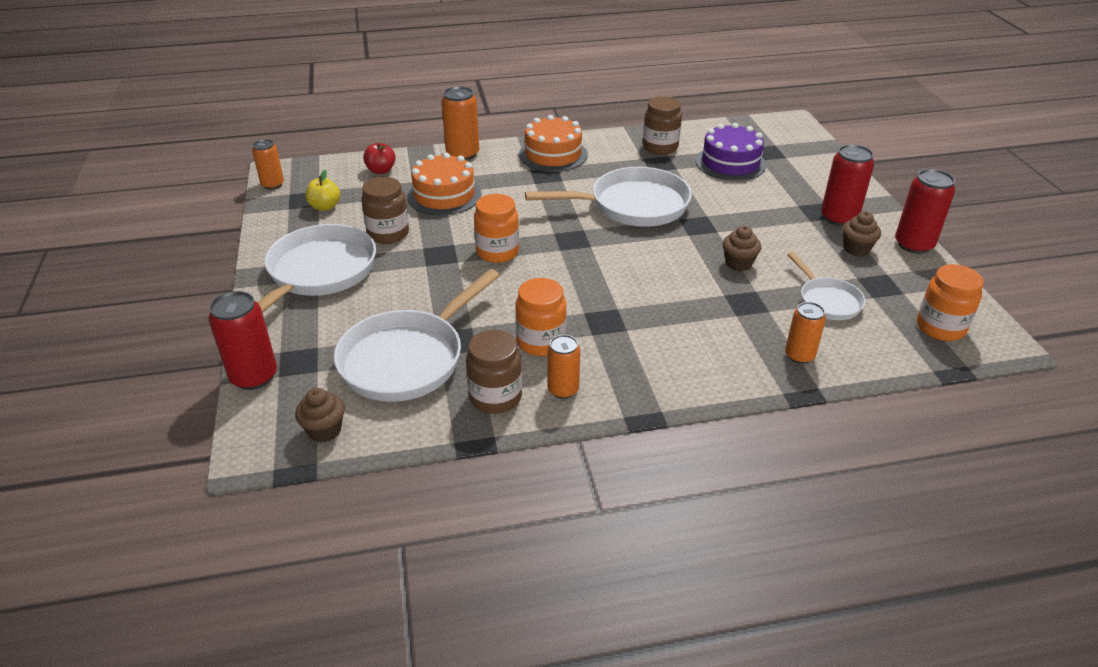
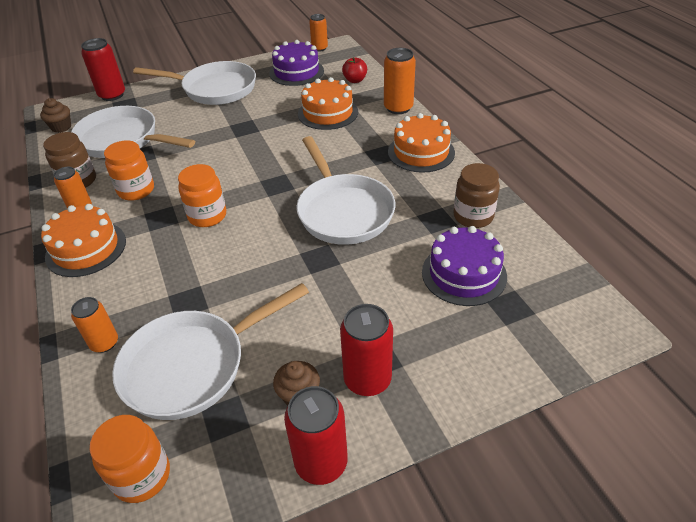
camera: 80 degrees right, 5 degrees up
yellow apple [306,170,340,211] -> purple cake [269,40,324,86]
brown jar [362,177,409,244] -> none
orange jar [474,194,519,263] -> orange jar moved to [178,164,226,227]
brown cupcake [723,226,761,271] -> none
white pan [787,252,865,320] -> white pan [112,283,309,420], size x1.84
none -> orange cake [41,204,126,277]

